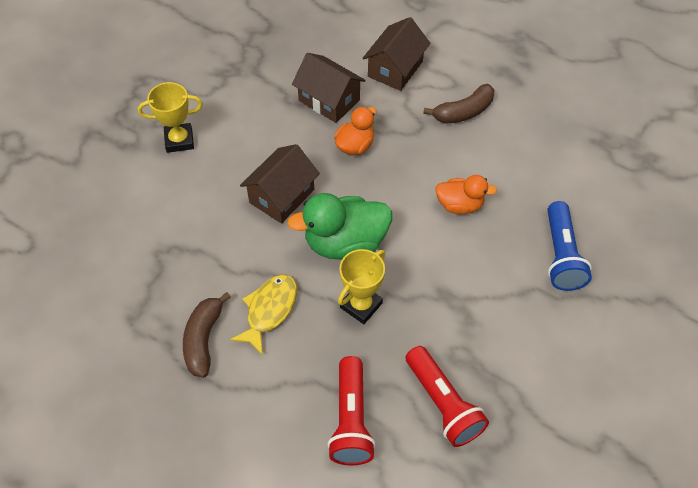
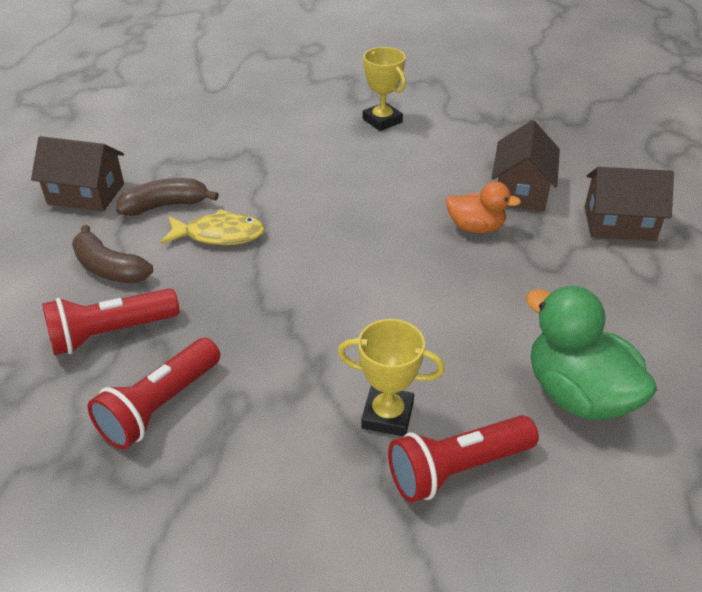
camera: 65 degrees right, 15 degrees down
brown house [240,144,320,224] -> brown house moved to [31,136,124,212]
green duck [287,193,392,260] -> green duck moved to [526,286,657,420]
yellow trophy [338,249,385,324] -> yellow trophy moved to [338,319,445,437]
brown banana [423,84,494,124] -> brown banana moved to [72,225,153,283]
orange duck [435,175,497,214] -> none
blue flashlight [547,201,592,291] -> red flashlight [388,415,539,503]

